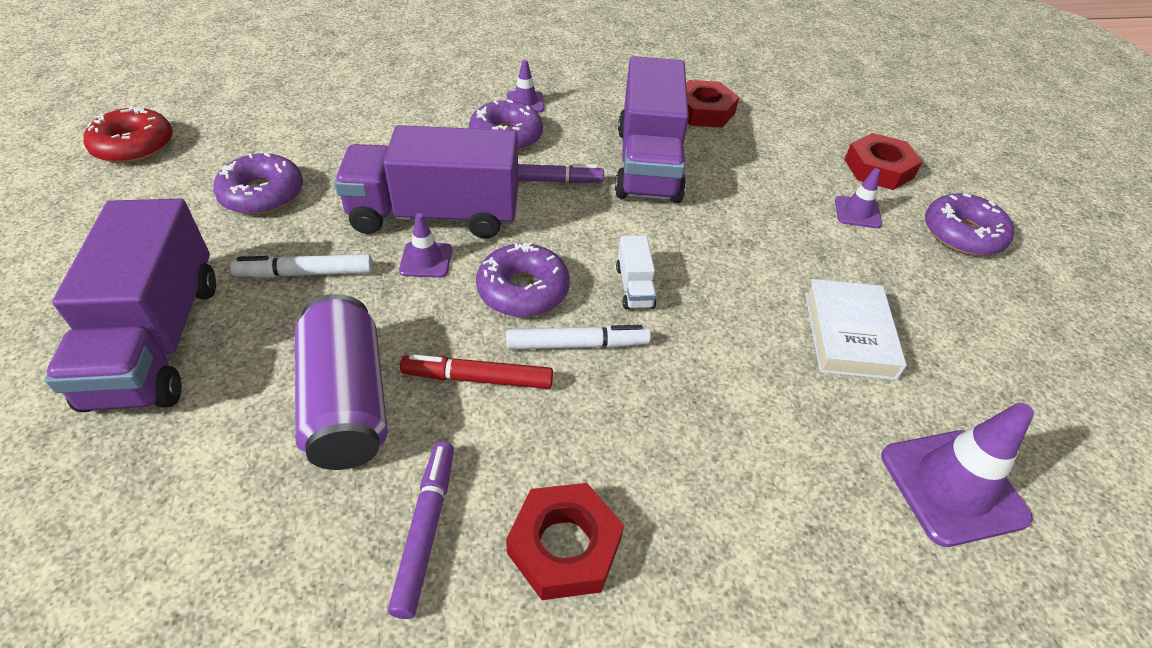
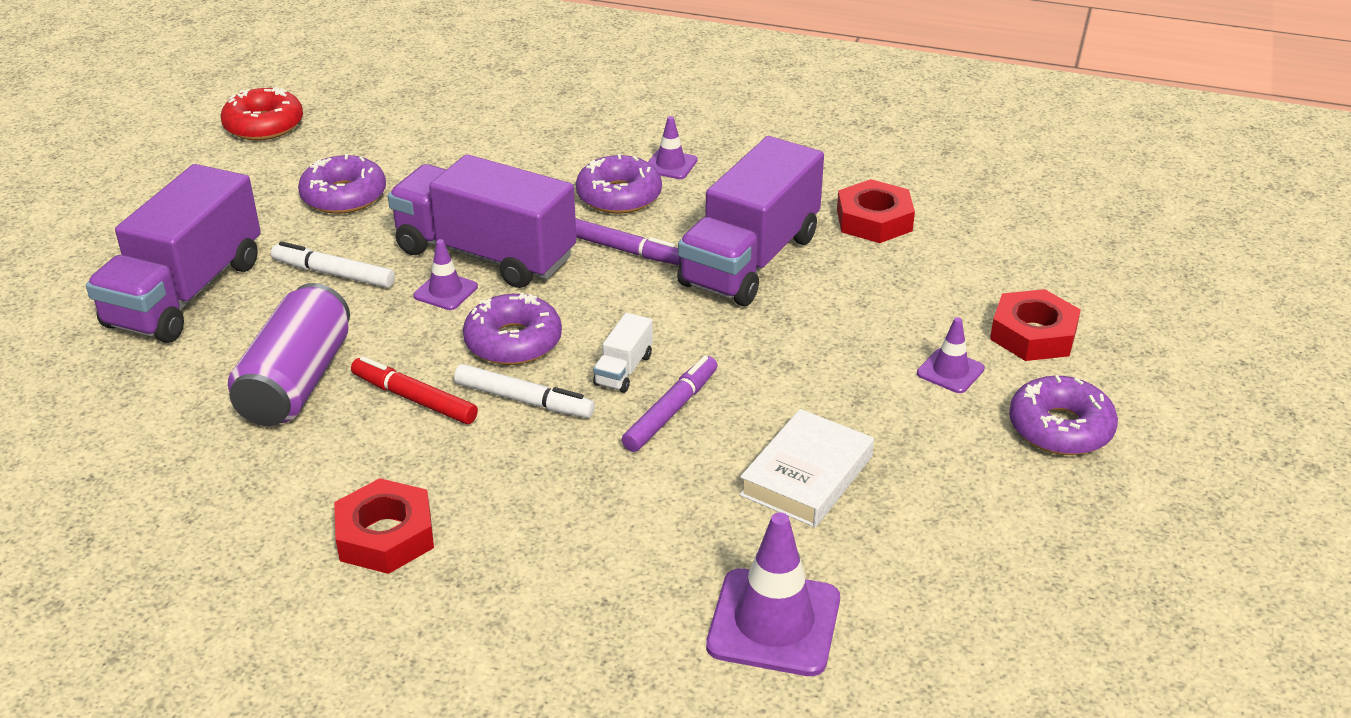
camera: 30 degrees right, 10 degrees down
purple marker [388,442,454,619] -> purple marker moved to [622,356,718,452]

